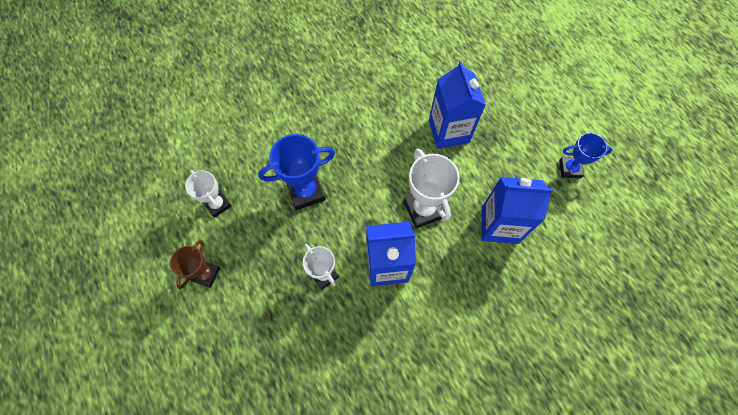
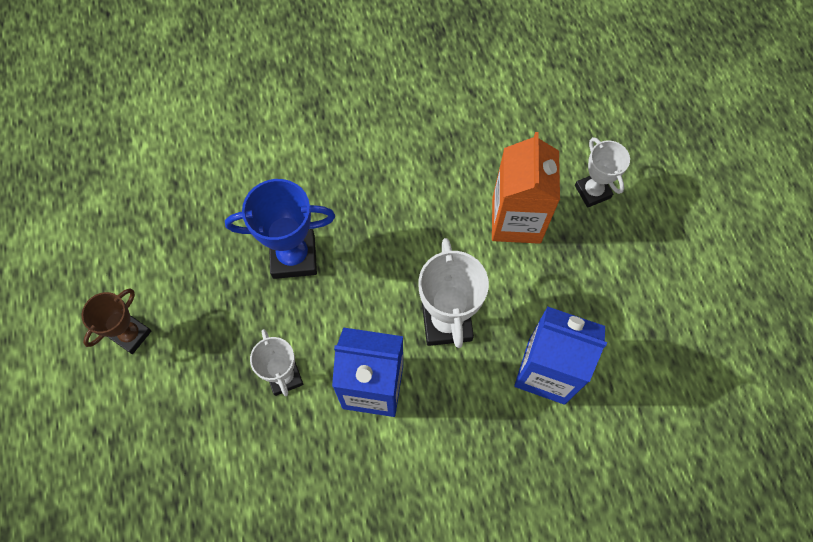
camera: 15 degrees right, 0 degrees up
white trophy [185,170,231,218] -> white trophy moved to [575,137,630,208]
blue carton [429,61,486,149] -> orange carton [492,132,560,244]
blue trophy [559,133,613,178] -> none

